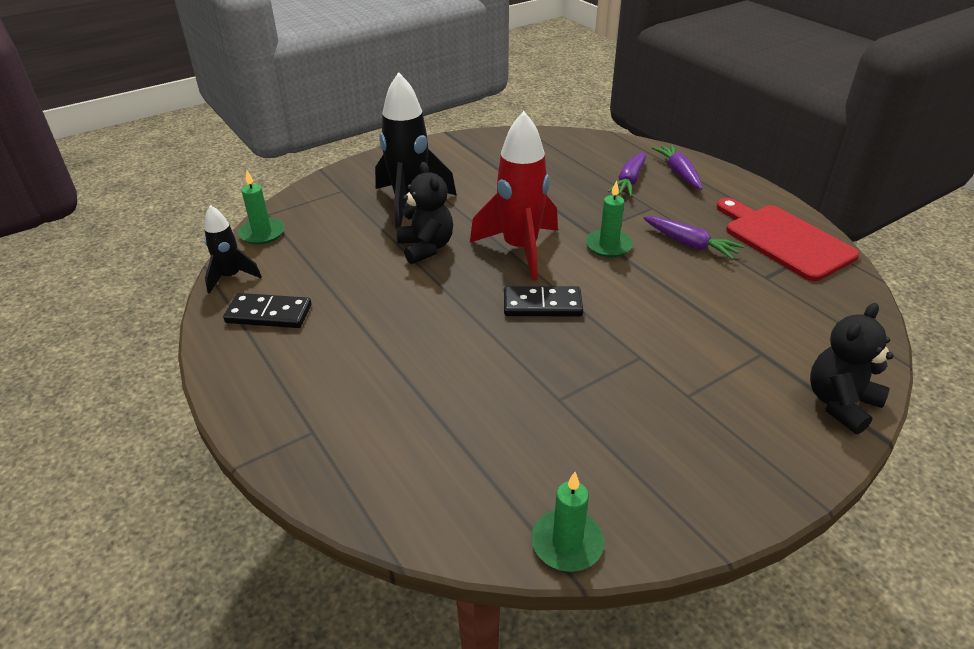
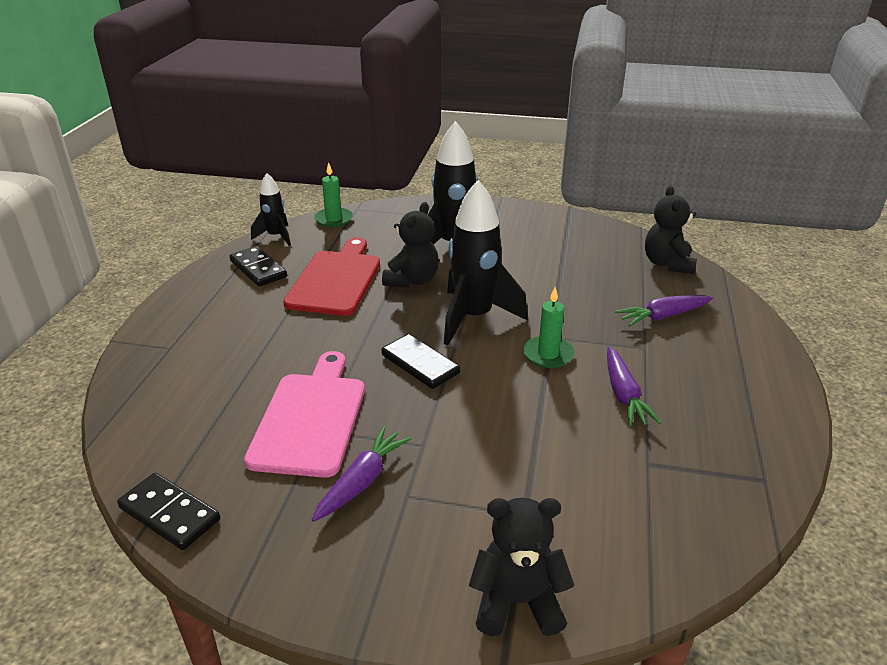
camera: 45 degrees right, 5 degrees down
red rocket [470,111,558,281] -> black rocket [444,180,528,345]
green candle [531,472,604,572] -> black domino [117,473,220,550]
purple carrot [652,144,703,190] -> purple carrot moved to [312,426,411,522]
red cutting board [717,198,859,281] -> red cutting board moved to [283,237,380,316]
none -> pink cutting board [244,351,365,478]
none -> black teddy bear [645,186,697,274]

